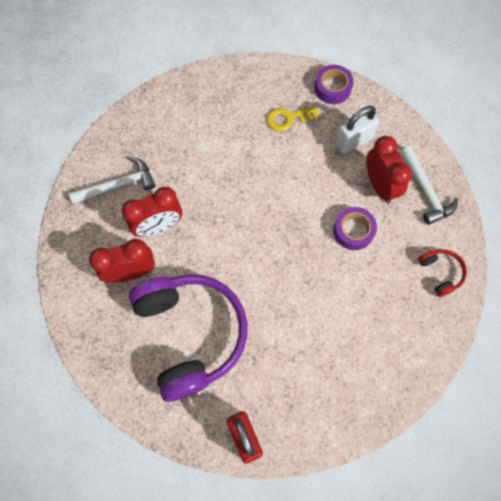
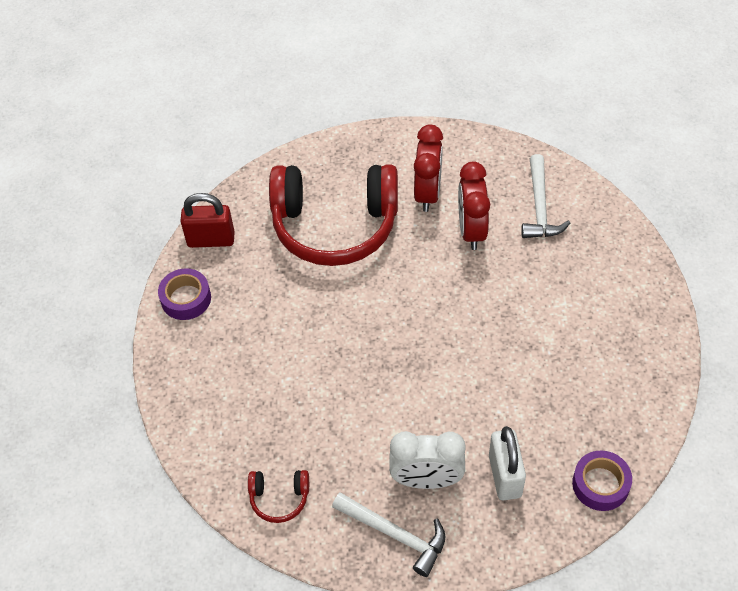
camera: 115 degrees right, 15 degrees down
purple headphones [129,274,248,402] -> red headphones [269,165,398,266]
yellow key [267,106,319,131] -> none
purple tape [333,207,377,250] -> purple tape moved to [158,268,211,320]
red clock [366,136,412,203] -> white clock [389,431,466,489]
white hammer [401,146,458,225] -> white hammer turned 150 degrees counterclockwise [332,492,445,577]

